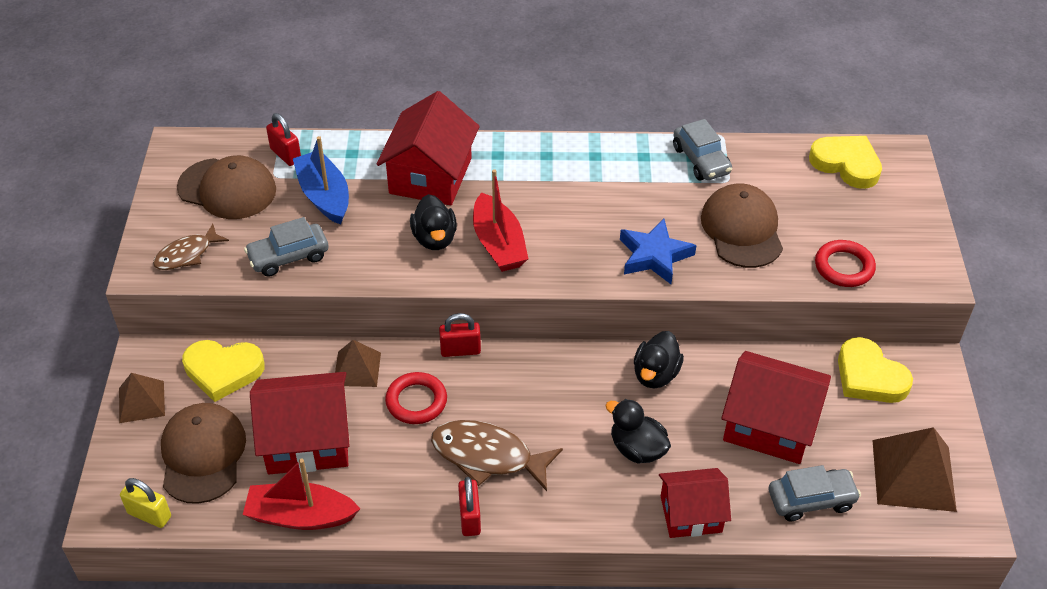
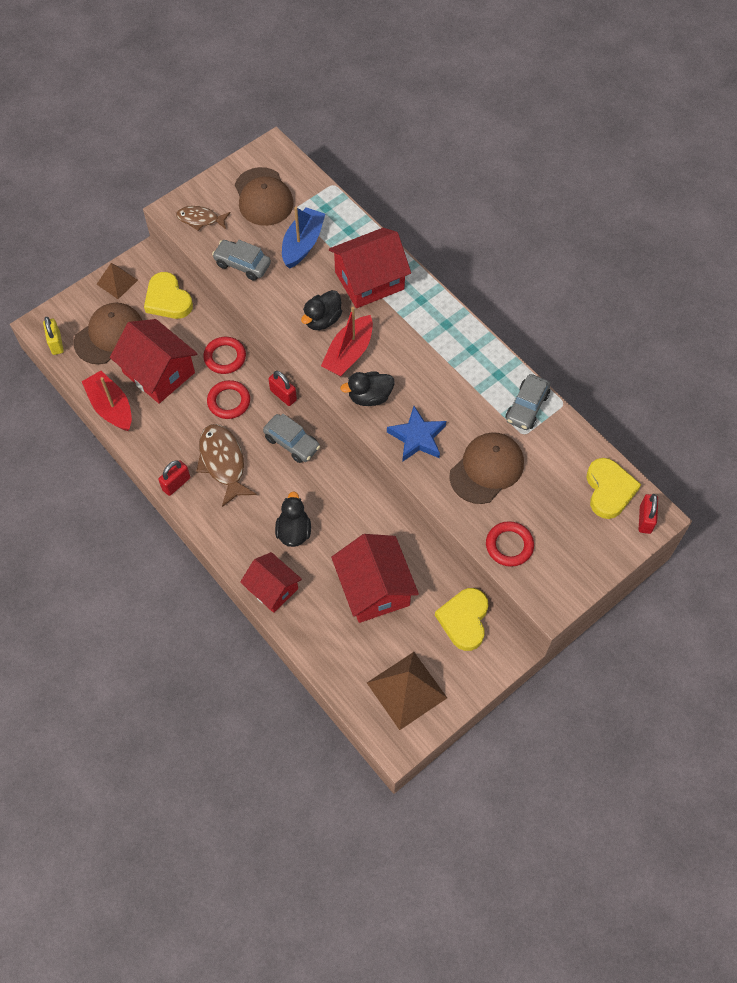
camera: 50 degrees right, 15 degrees up
red padlock [266,113,301,166] -> red padlock moved to [639,494,658,534]
brown pyramid [335,340,381,387] -> red ring [203,337,246,374]
black duck [634,331,684,388] -> black duck moved to [340,372,394,406]
grey car [769,465,861,522] -> grey car moved to [263,414,320,463]

